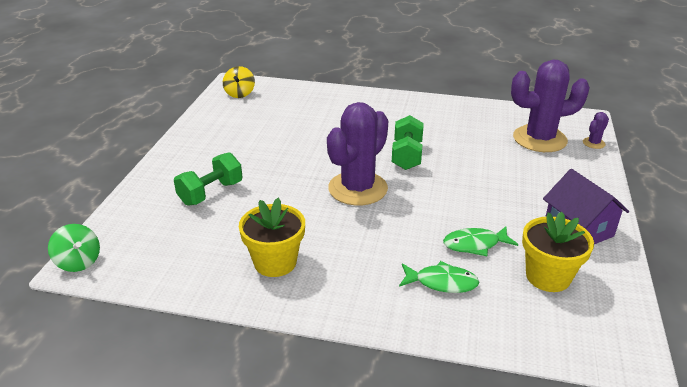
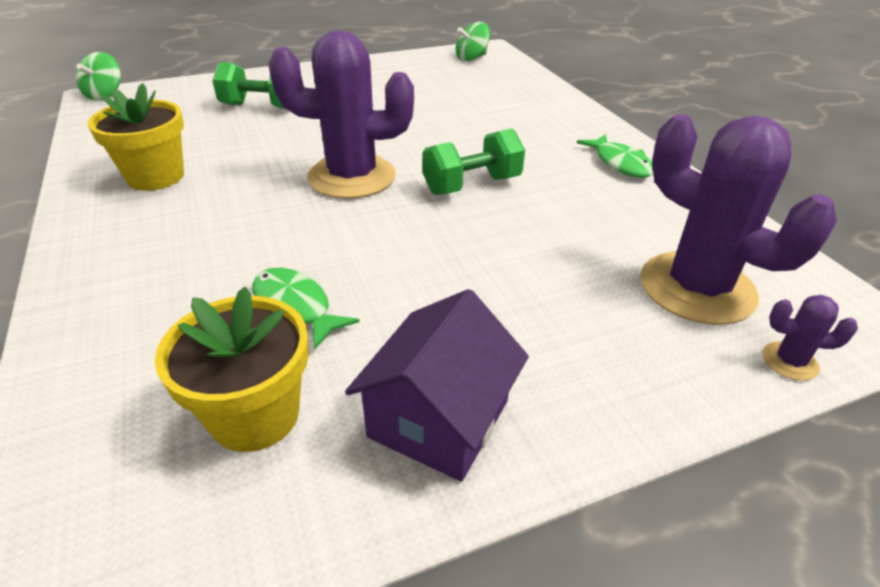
camera: 55 degrees right, 5 degrees up
yellow spinning top [223,66,255,98] -> green spinning top [456,22,490,61]
green fish [399,261,479,293] -> green fish moved to [577,134,653,178]

